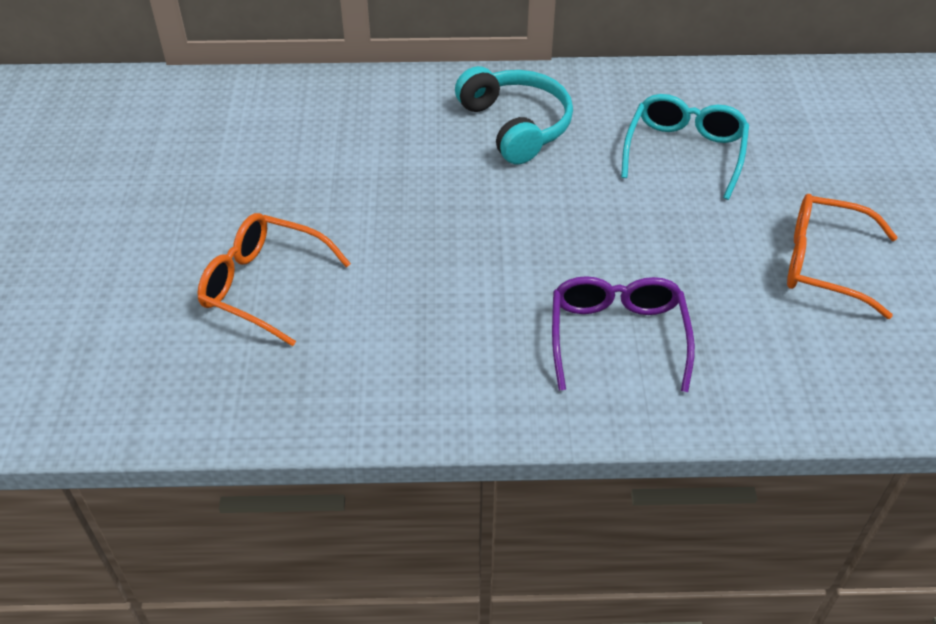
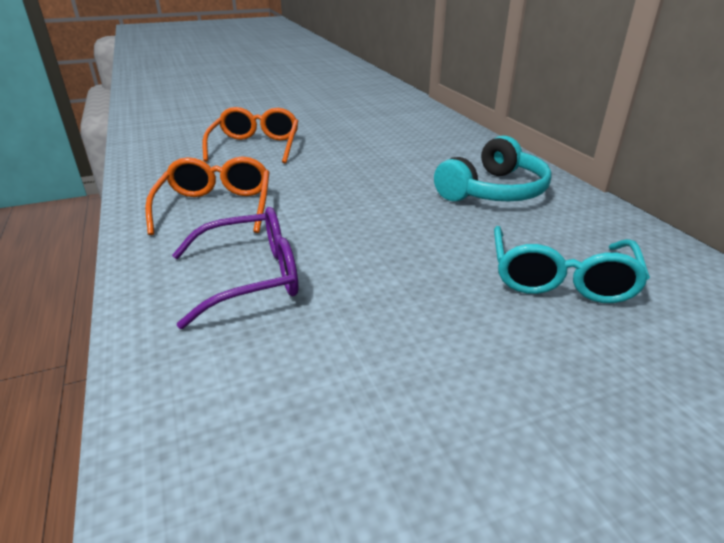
camera: 70 degrees right, 15 degrees down
turquoise glasses [621,94,749,200] -> turquoise glasses turned 105 degrees clockwise [494,226,650,303]
orange glasses [787,194,897,319] -> orange glasses moved to [145,157,269,235]

